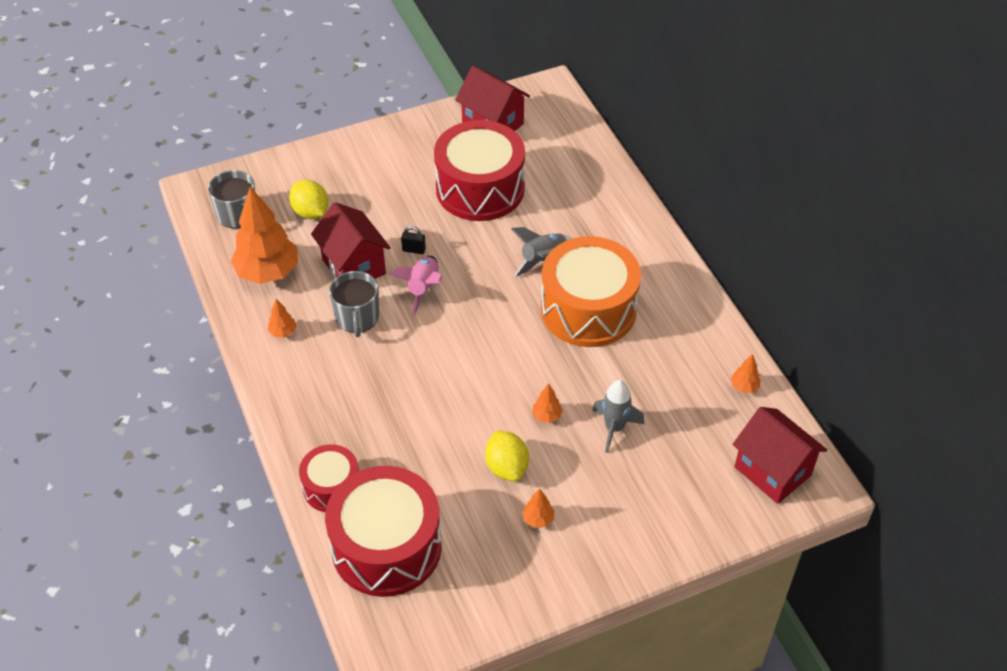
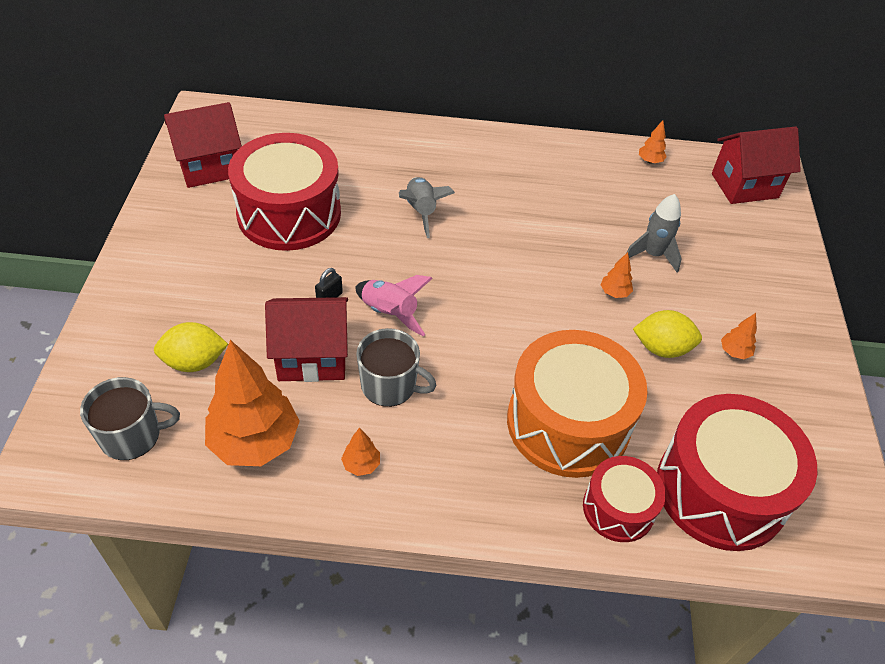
camera: 65 degrees left, 0 degrees up
orange drum [541,236,641,347] -> orange drum moved to [507,330,648,478]

